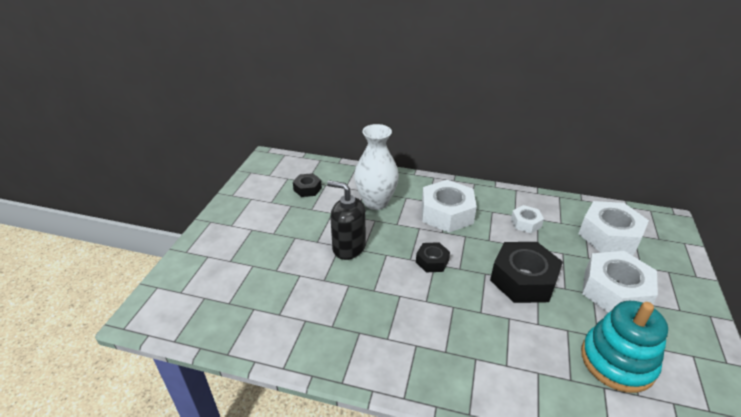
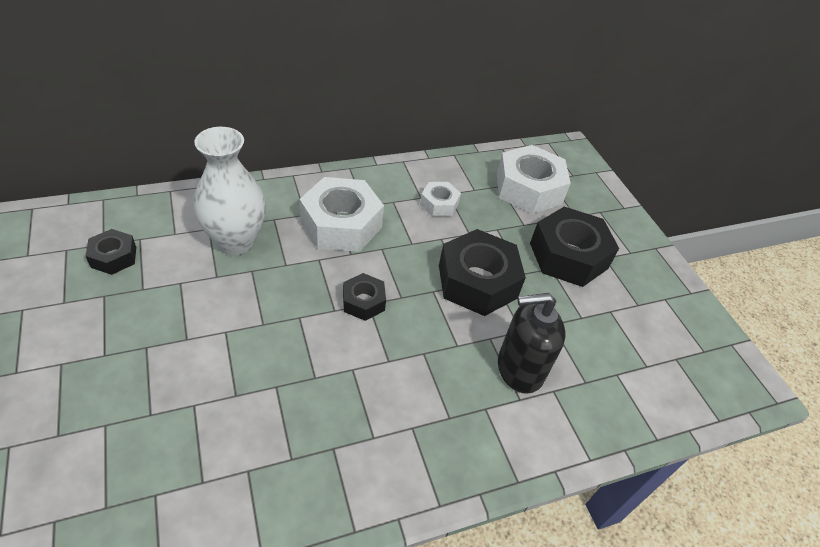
camera: 40 degrees left, 10 degrees up
black soap dispenser [327,180,366,260] -> black soap dispenser moved to [498,293,566,394]
turquoise stacking toy [581,301,668,393] -> none
white nut [582,251,658,313] -> black nut [530,207,619,287]

